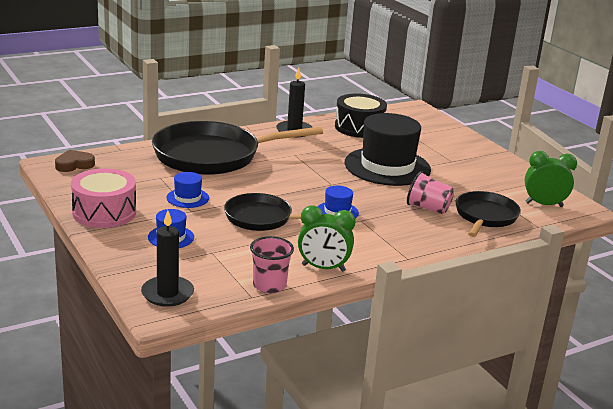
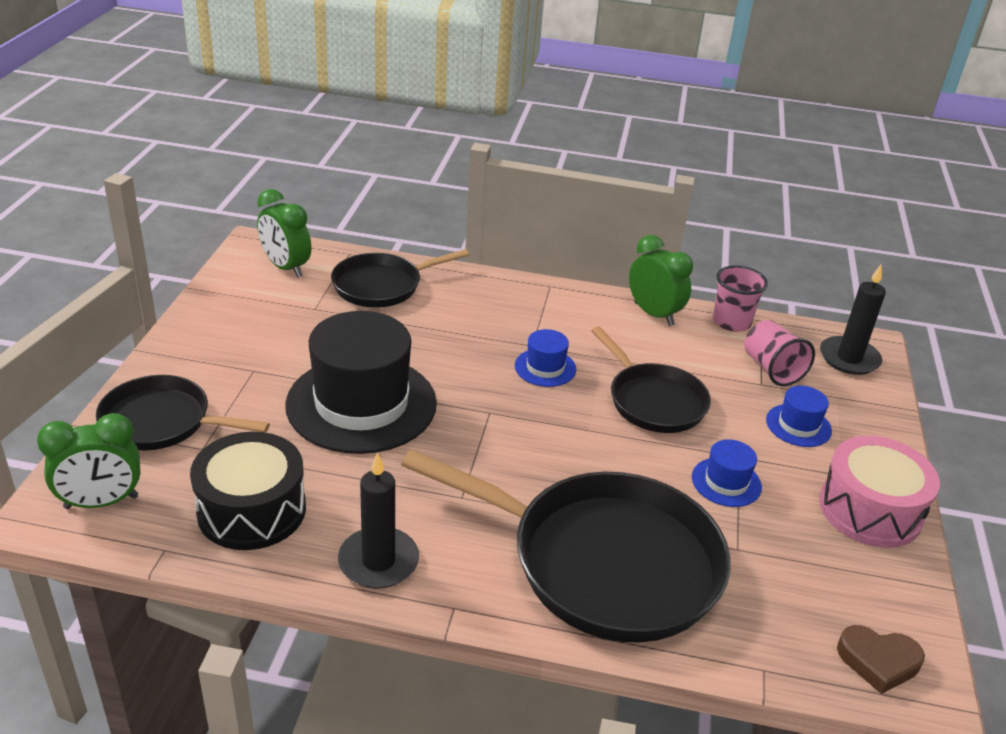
camera: 140 degrees left, 10 degrees up
pink cup [407,171,454,214] -> pink cup moved to [744,320,815,386]
none -> green clock [37,413,140,509]
none -> black pan [96,375,270,450]

